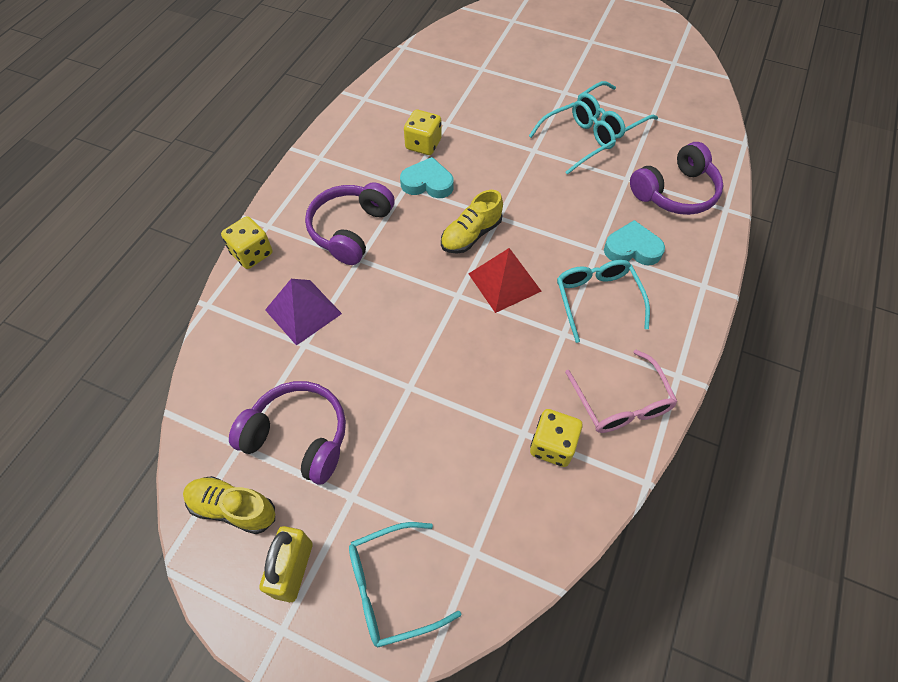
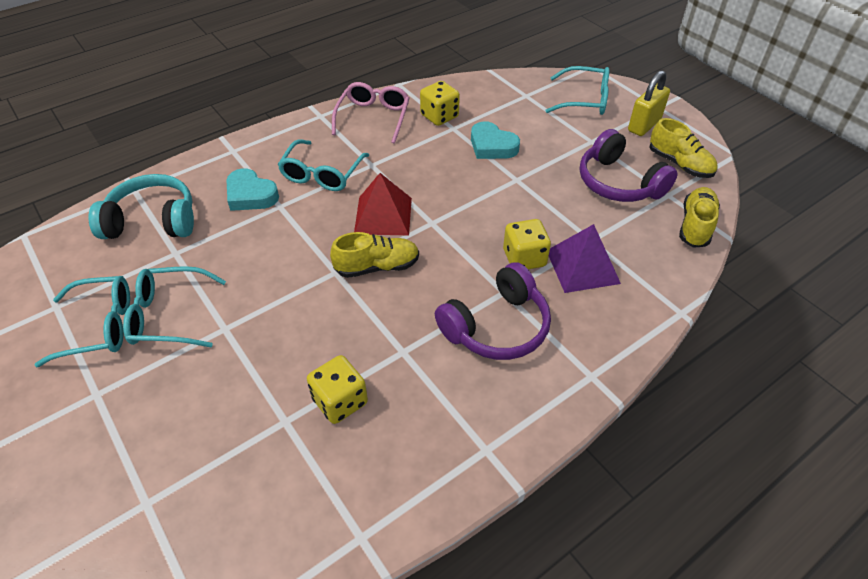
camera: 150 degrees left, 10 degrees down
yellow dice [221,216,272,269] -> yellow dice moved to [503,219,551,269]
turquoise heart [400,157,454,198] -> turquoise heart moved to [471,121,520,159]
purple headphones [630,142,724,215] -> turquoise headphones [89,174,194,239]
none -> yellow shoe [679,187,720,248]

